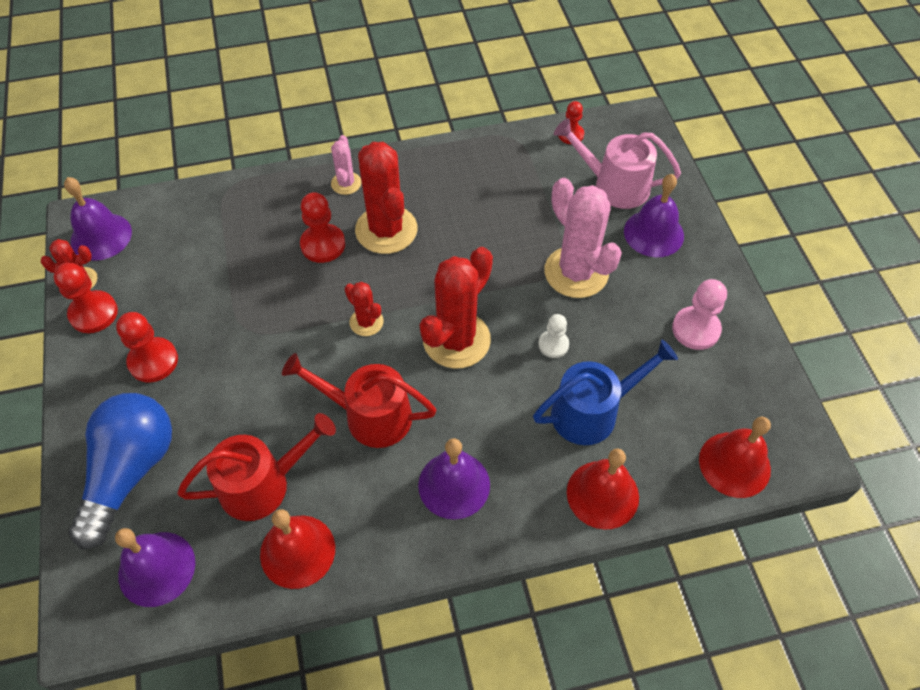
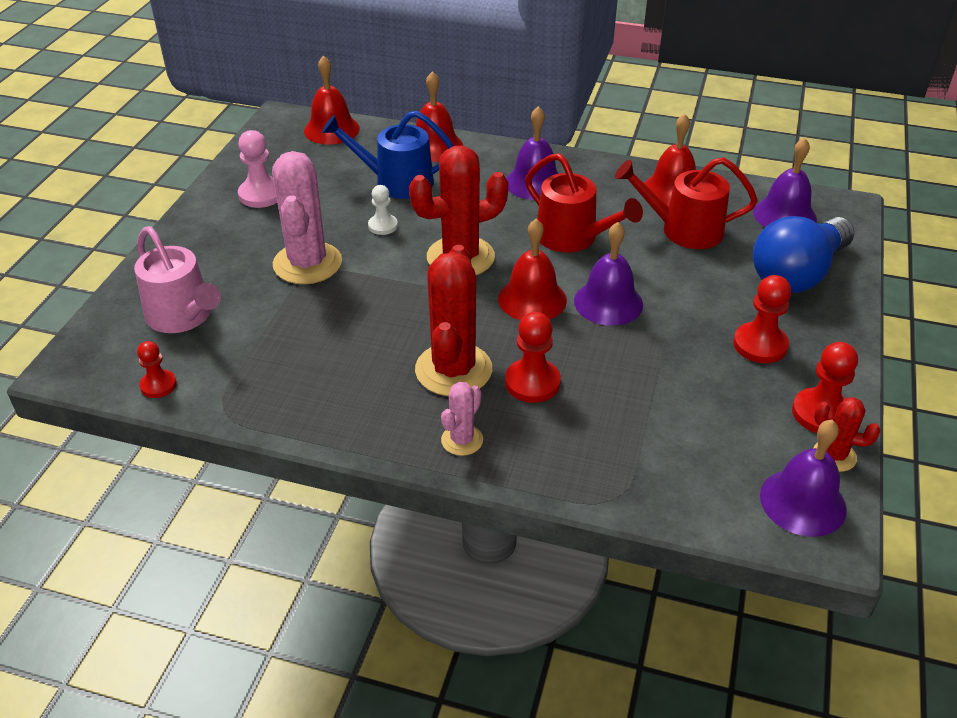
camera: 150 degrees left, 15 degrees down
red cactus [345,282,384,336] -> red bell [498,219,567,320]
purple bell [624,174,684,257] -> purple bell moved to [574,222,643,326]

